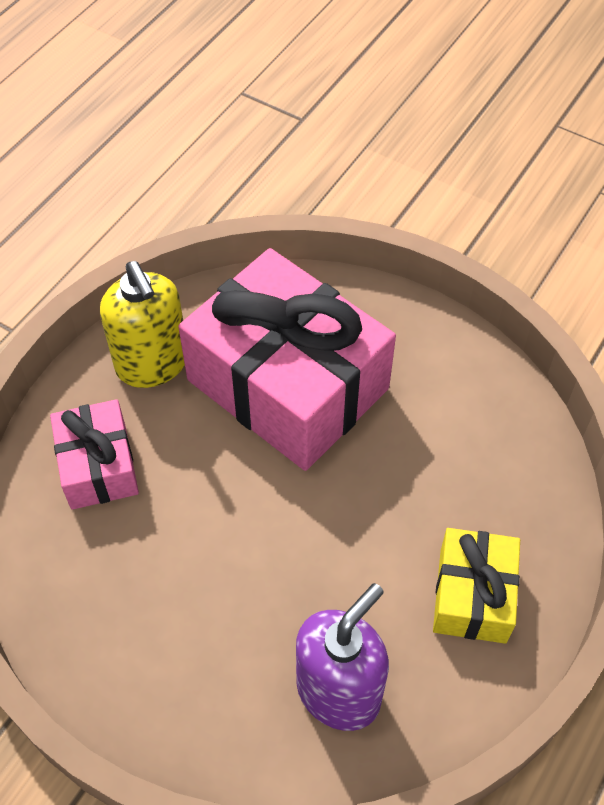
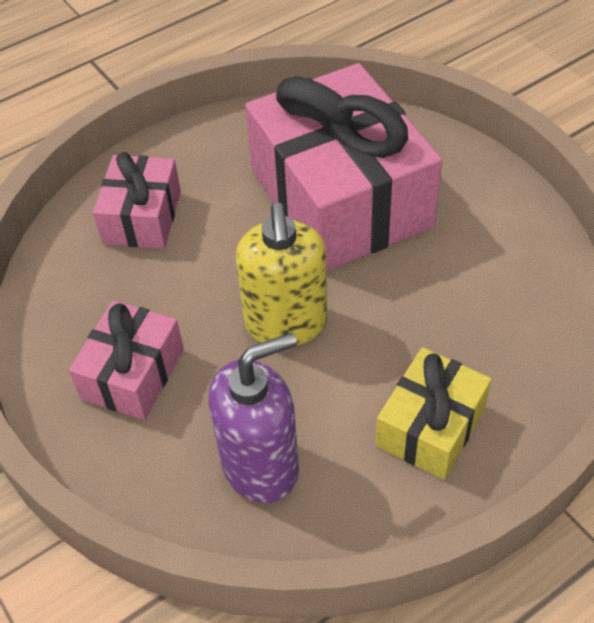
camera: 25 degrees right, 5 degrees down
yellow soap dispenser [100,261,185,388] -> yellow soap dispenser moved to [236,203,327,345]
none -> pink gift [69,300,184,420]

